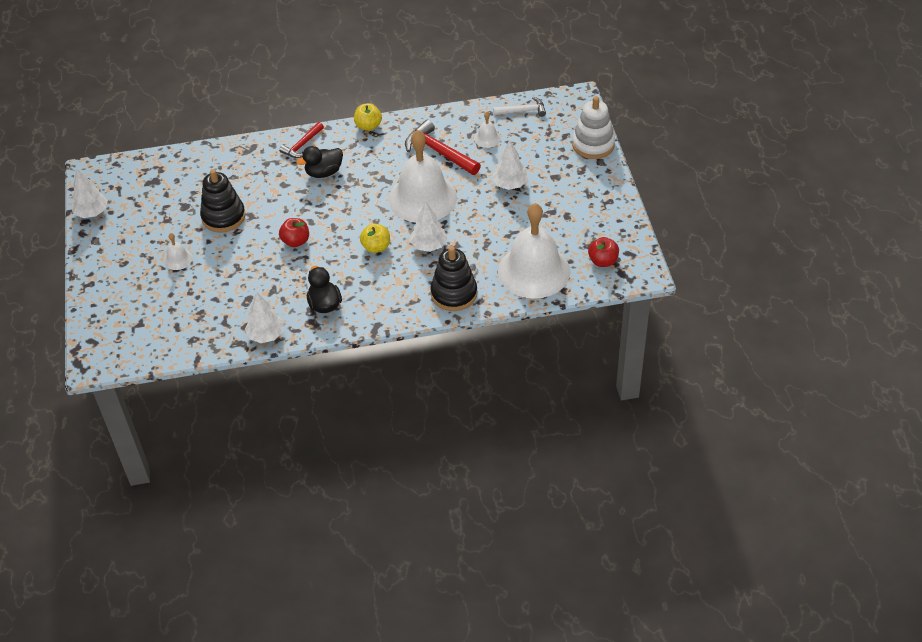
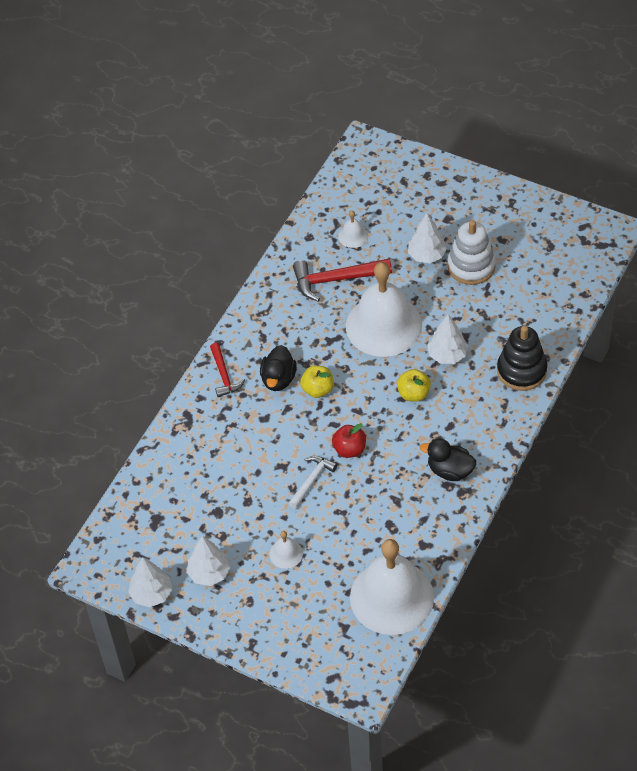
camera: 50 degrees left, 5 degrees up
black stacking toy [200,169,246,233] -> none
white tree [245,292,284,343] -> white tree moved to [187,536,230,586]
yellow apple [354,103,382,131] -> yellow apple moved to [300,366,334,398]
white hammer [493,97,546,117] -> white hammer moved to [288,456,337,509]
white bell [498,203,570,299] -> white bell moved to [350,539,434,635]
white stacking toy [572,96,615,159] -> white stacking toy moved to [448,220,496,285]
red apple [588,237,619,267] -> none

